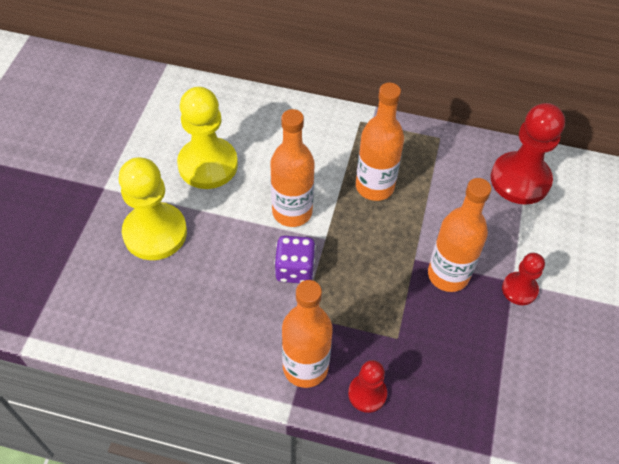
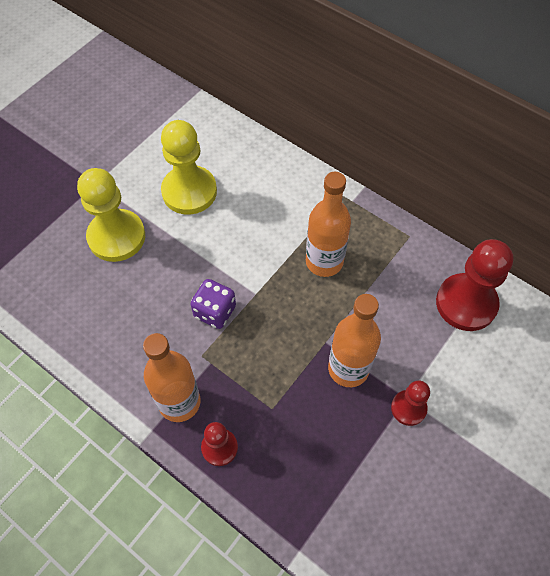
camera: 25 degrees right, 5 degrees up
orange bottle [270,109,314,227] -> none

